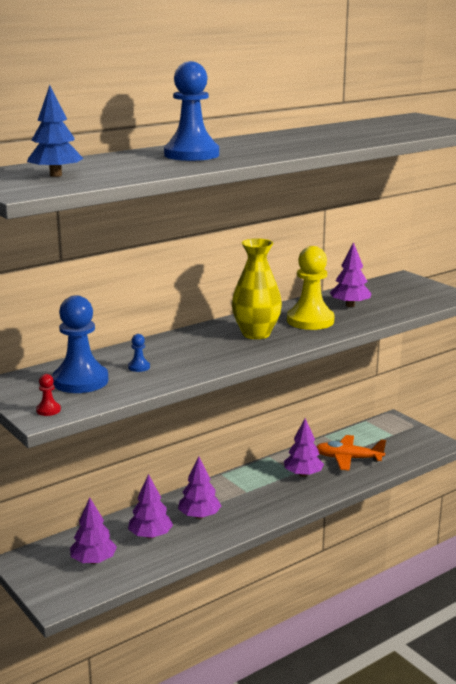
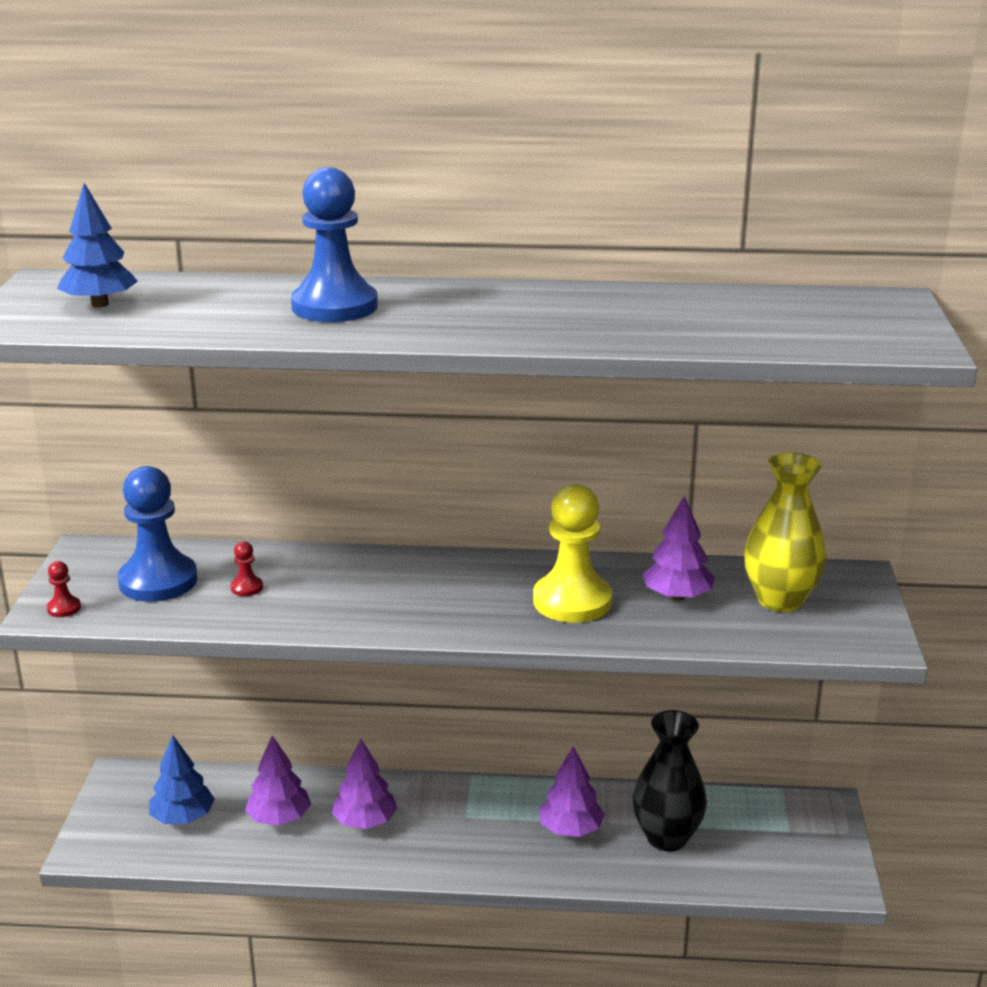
camera: 40 degrees right, 5 degrees up
purple tree [70,497,117,564] -> blue tree [149,735,215,824]
blue pawn [128,334,150,372] -> red pawn [231,541,263,596]
yellow vase [232,238,282,339] -> yellow vase moved to [744,452,827,612]
orange plane [316,435,386,470] -> black vase [632,710,707,851]

